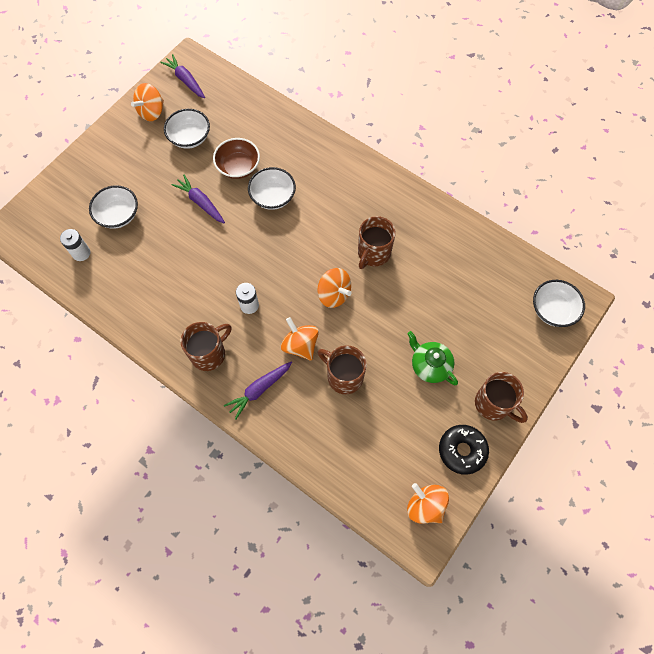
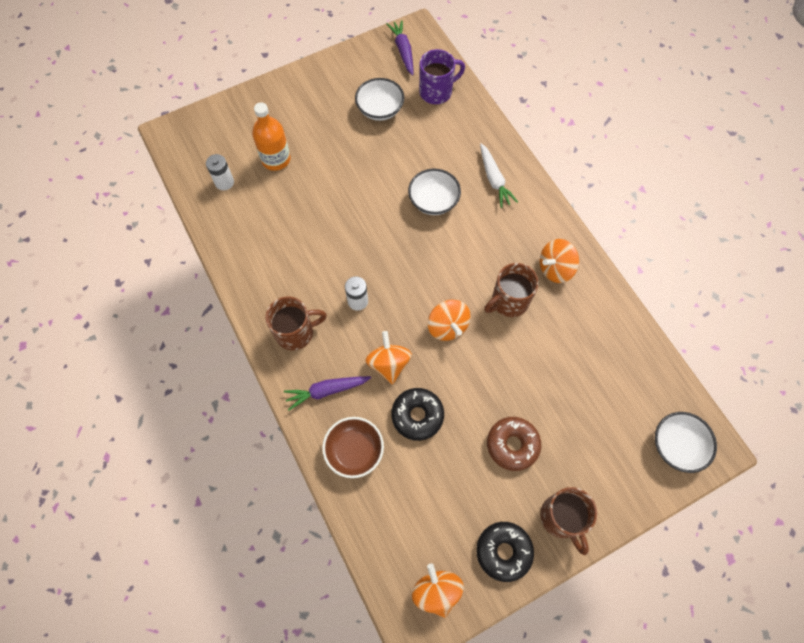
camera: 25 degrees right, 0 degrees up
white bowl [89,185,138,229] -> orange bottle [252,102,290,171]
orange spinning top [131,83,164,121] -> orange spinning top moved to [540,239,579,283]
purple carrot [171,175,225,223] -> none
brown bowl [213,138,260,179] -> brown bowl moved to [322,417,384,478]
brown mug [318,345,367,394] -> black donut [391,388,444,441]
green teapot [407,331,458,385] -> brown donut [487,417,541,471]
none -> purple mug [419,49,465,104]
none -> white carrot [480,143,518,208]

